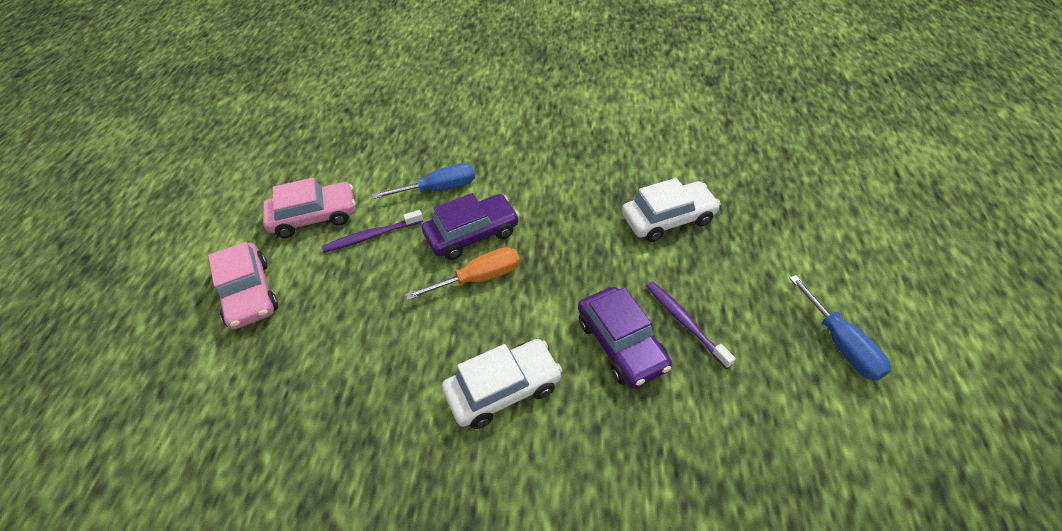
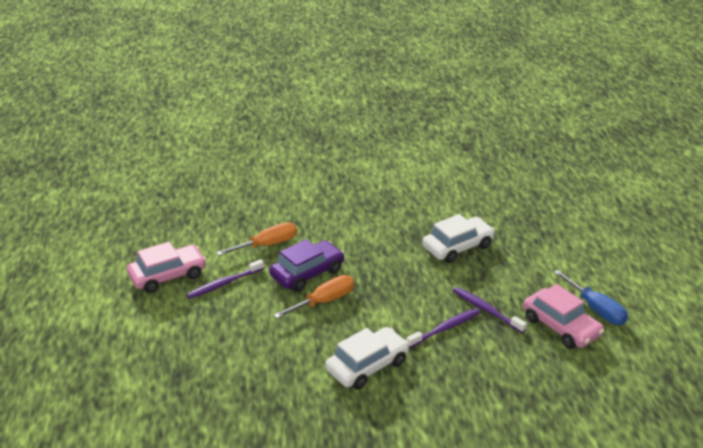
camera: 15 degrees left, 15 degrees down
pink car [208,242,278,330] -> pink car moved to [523,284,604,349]
blue screwdriver [372,163,475,199] -> orange screwdriver [216,222,297,256]
purple car [578,287,672,388] -> purple toothbrush [406,308,480,348]

